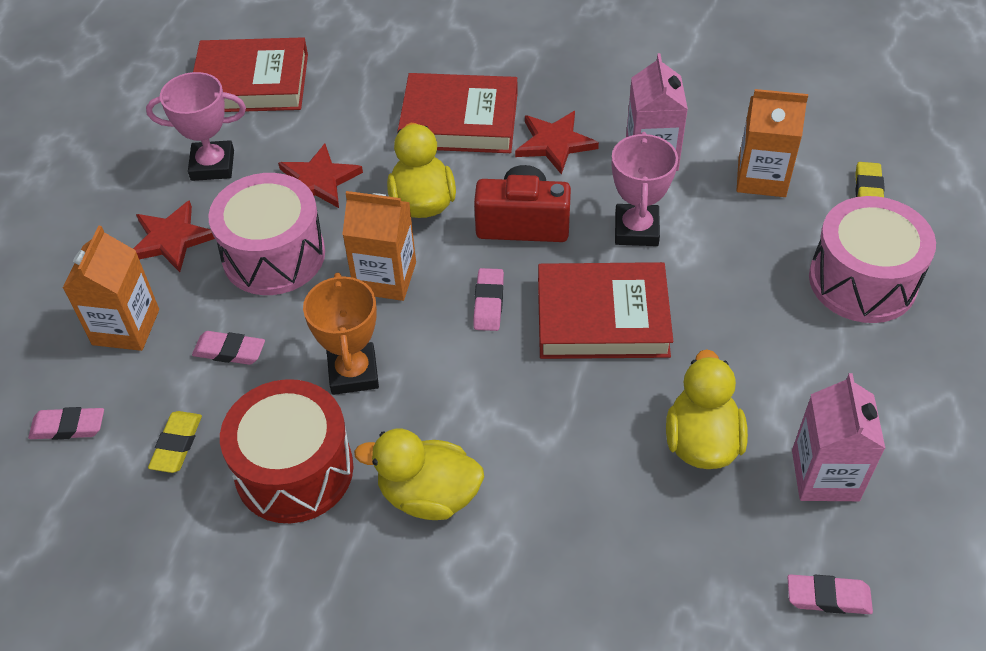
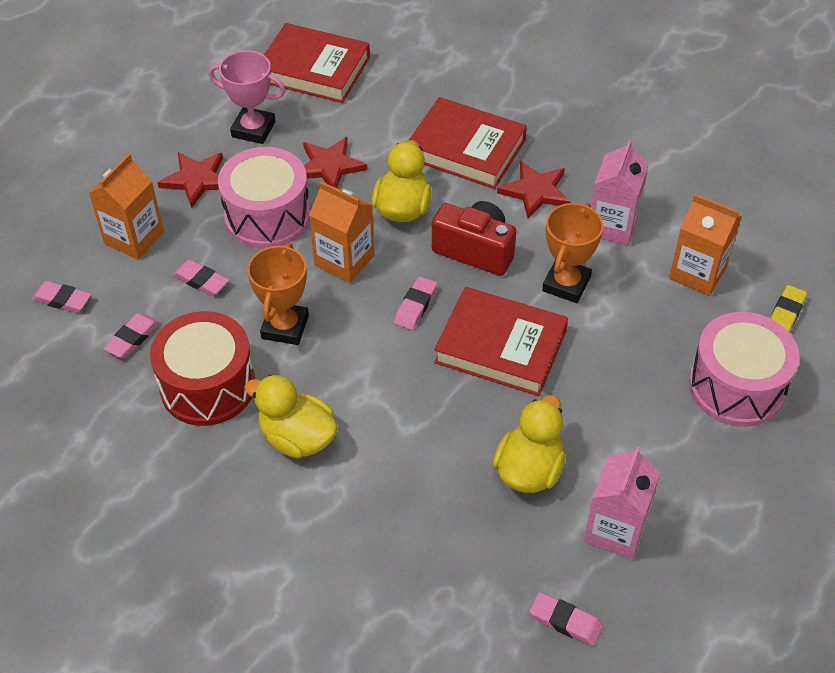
camera: 20 degrees right, 0 degrees up
yellow eraser [148,411,202,473] -> pink eraser [103,313,160,358]
pink trophy [612,132,678,246] -> orange trophy [542,203,604,303]

